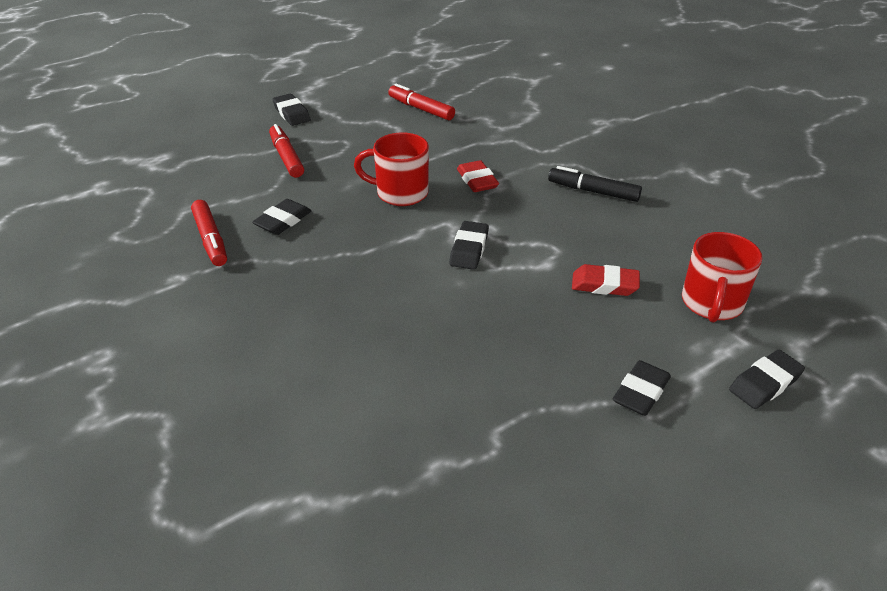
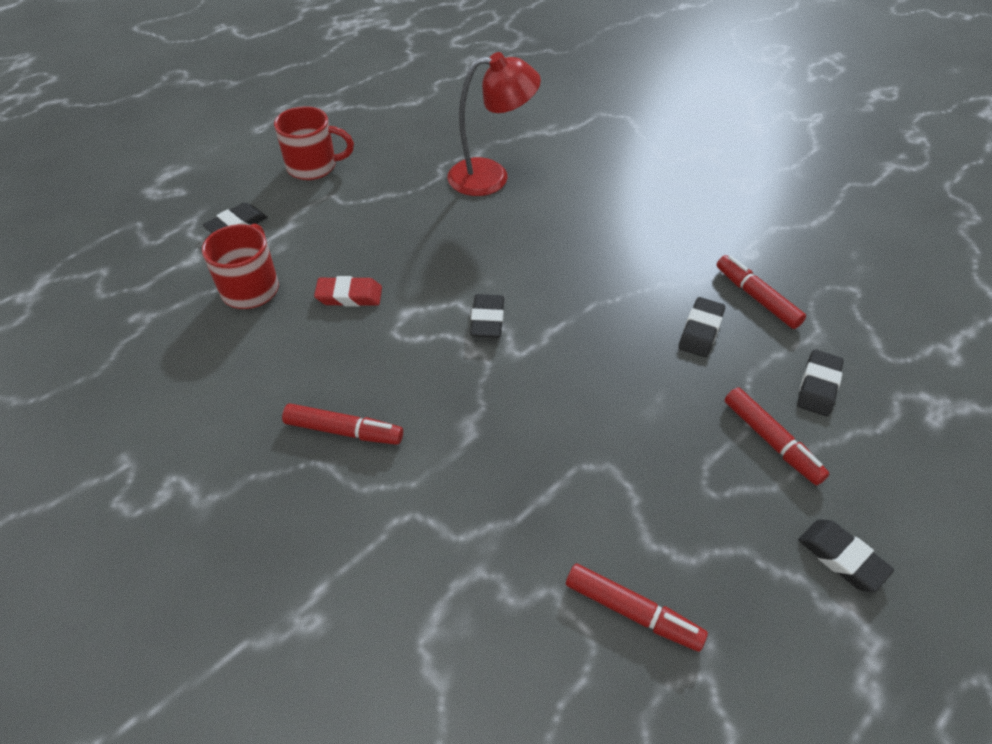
camera: 170 degrees right, 10 degrees up
red mug [354,132,429,206] -> red mug moved to [274,106,354,180]
red eraser [457,160,499,192] -> none
black marker [548,166,642,202] -> red marker [282,403,403,445]
black eraser [613,360,671,416] -> black eraser moved to [797,350,844,416]
none -> red lamp [448,52,541,196]

